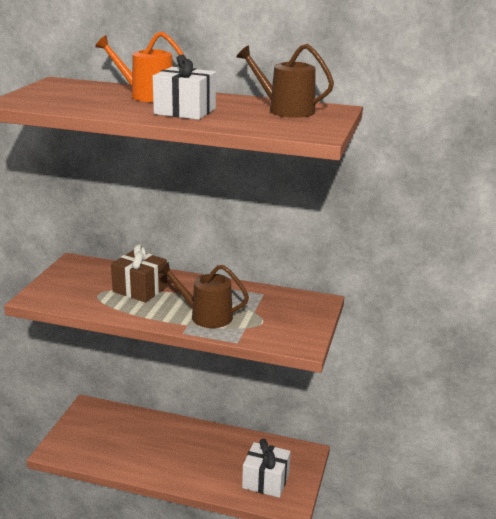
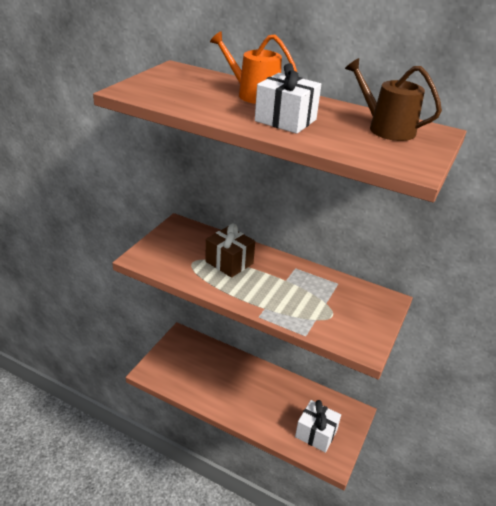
camera: 10 degrees right, 10 degrees up
brown watering can [158,262,249,328] -> none

